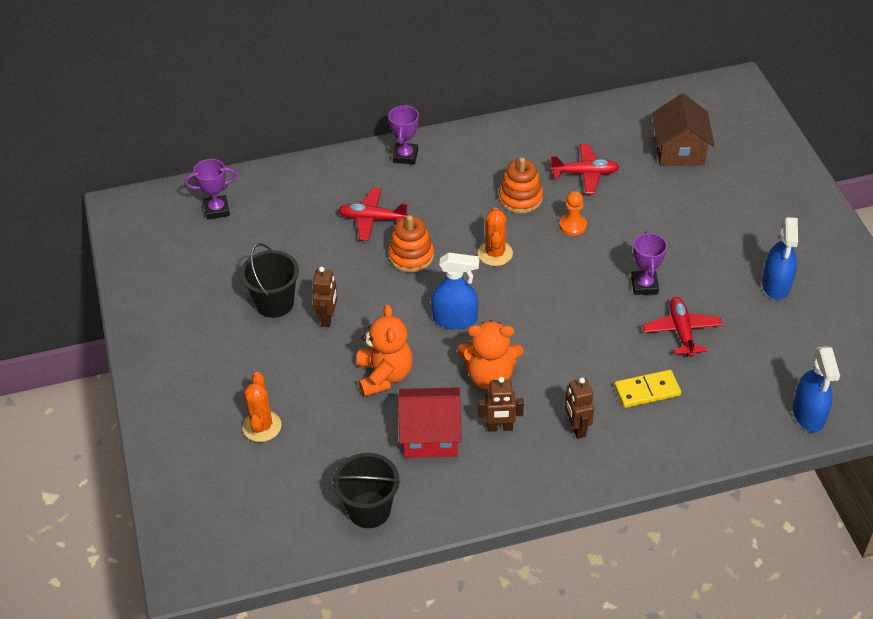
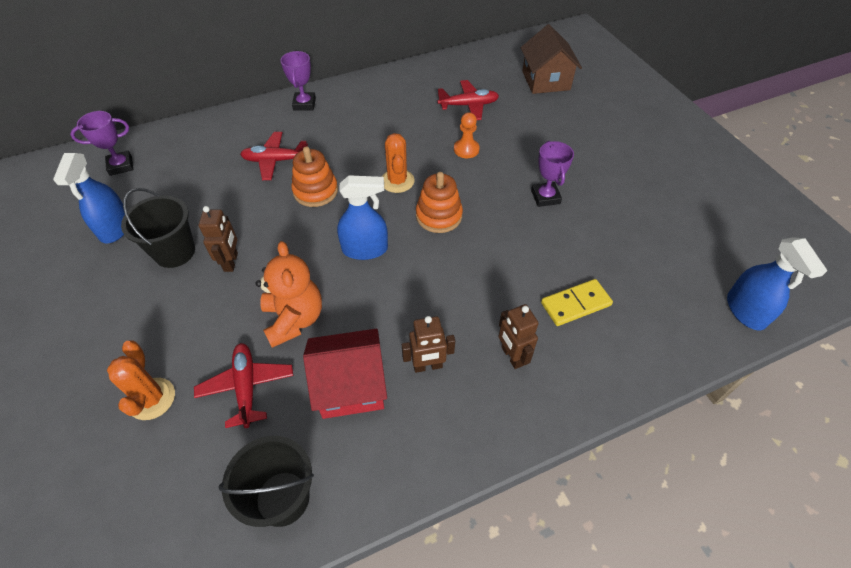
camera: 10 degrees left, 5 degrees up
orange teddy bear [457,320,523,390] -> none
orange stacking toy [499,157,543,214] -> orange stacking toy moved to [416,172,463,233]
red plane [642,297,722,357] -> red plane moved to [194,343,293,428]
blue spray bottle [762,217,798,300] -> blue spray bottle moved to [53,153,125,244]

